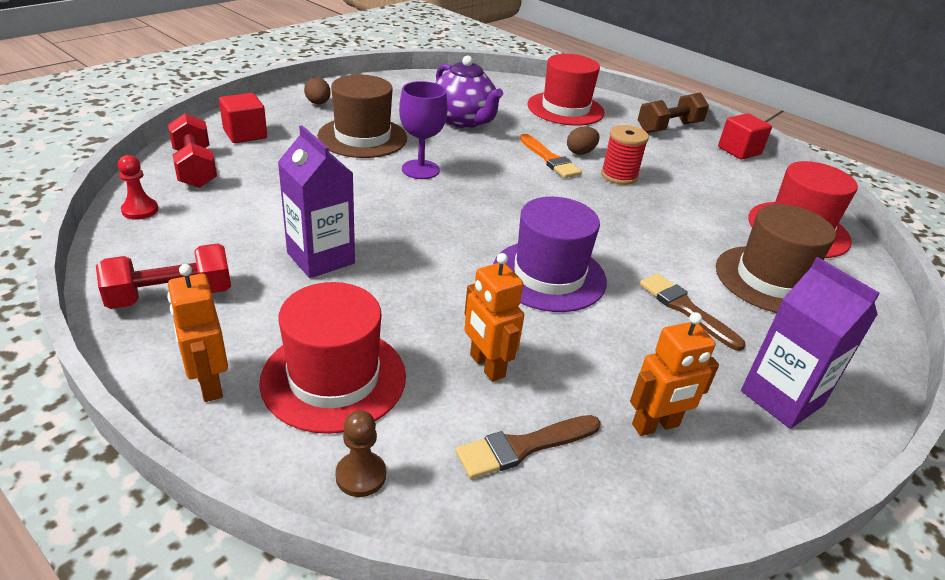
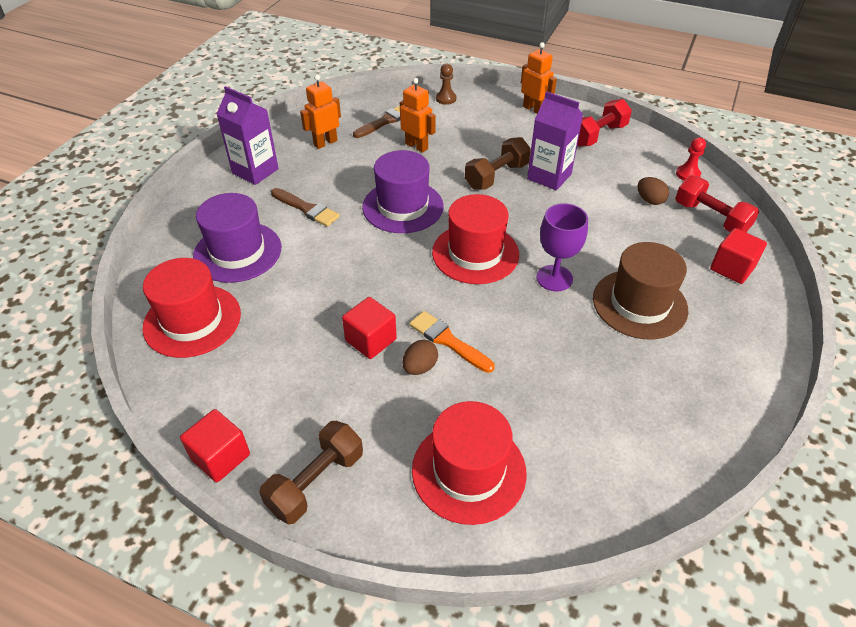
camera: 165 degrees right, 10 degrees up
red hat [259,282,406,434] -> red hat moved to [432,194,519,284]
brown egg [304,77,331,105] -> brown egg moved to [637,177,669,205]
purple teapot [436,56,503,128] -> none
red spool [601,125,649,185] -> red cube [342,297,397,359]
brown hat [716,204,836,313] -> purple hat [193,193,281,283]
none -> brown dumbbell [465,137,531,190]

